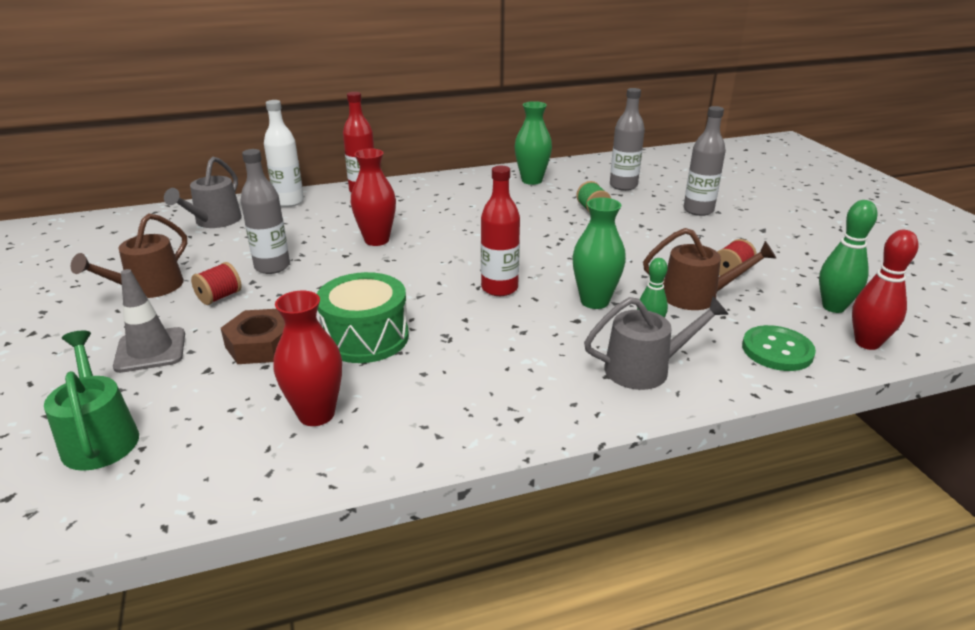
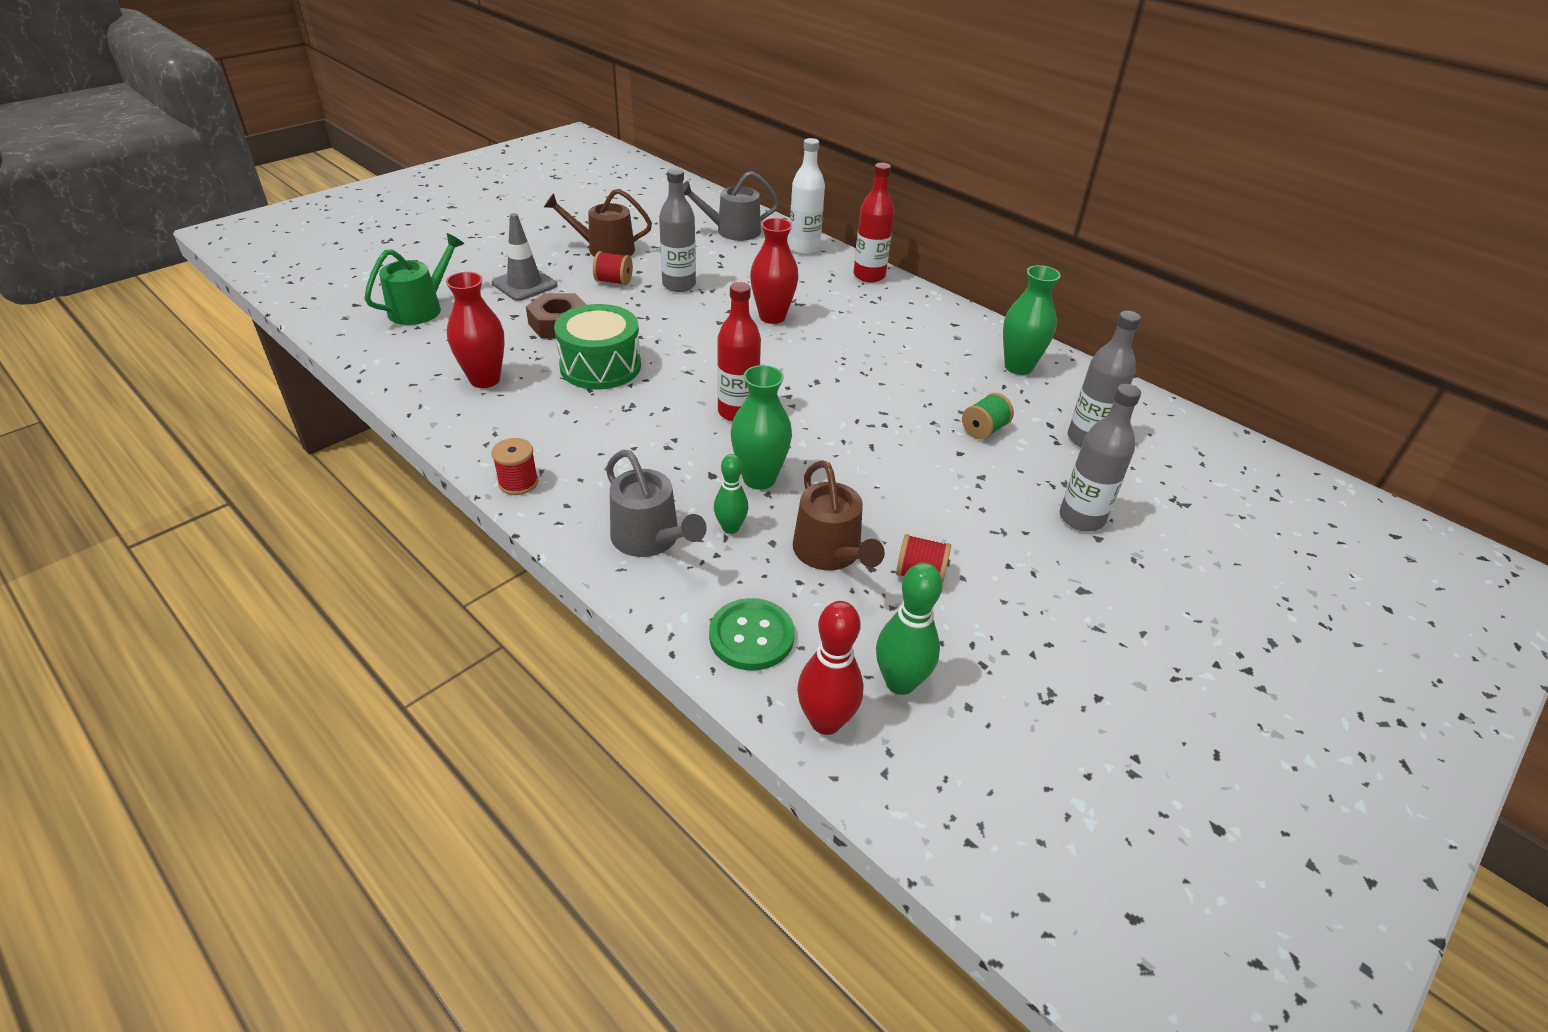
camera: 60 degrees right, 10 degrees up
none -> red spool [492,438,538,495]

